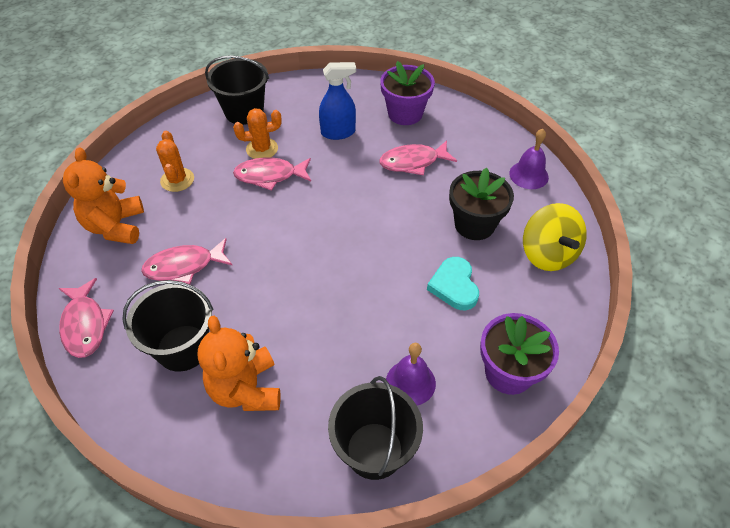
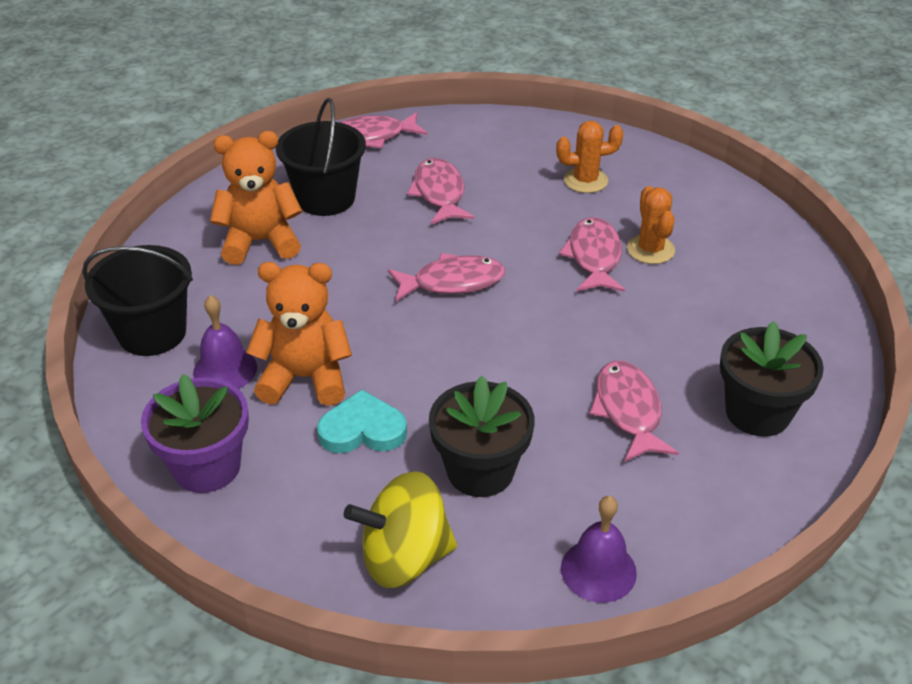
camera: 95 degrees right, 10 degrees down
orange teddy bear [63,148,144,244] -> orange teddy bear moved to [246,262,352,406]
black bucket [205,55,269,125] -> none
blue spray bottle [319,62,356,140] -> none
purple flower pot [380,61,435,125] -> black flower pot [720,321,824,437]
none -> pink fish [388,253,505,301]

